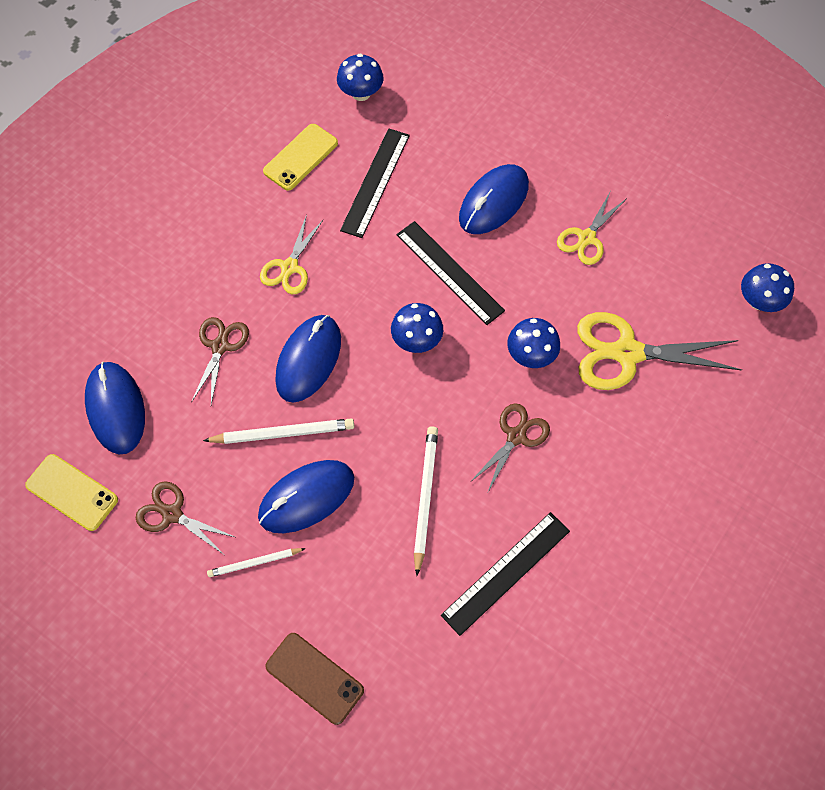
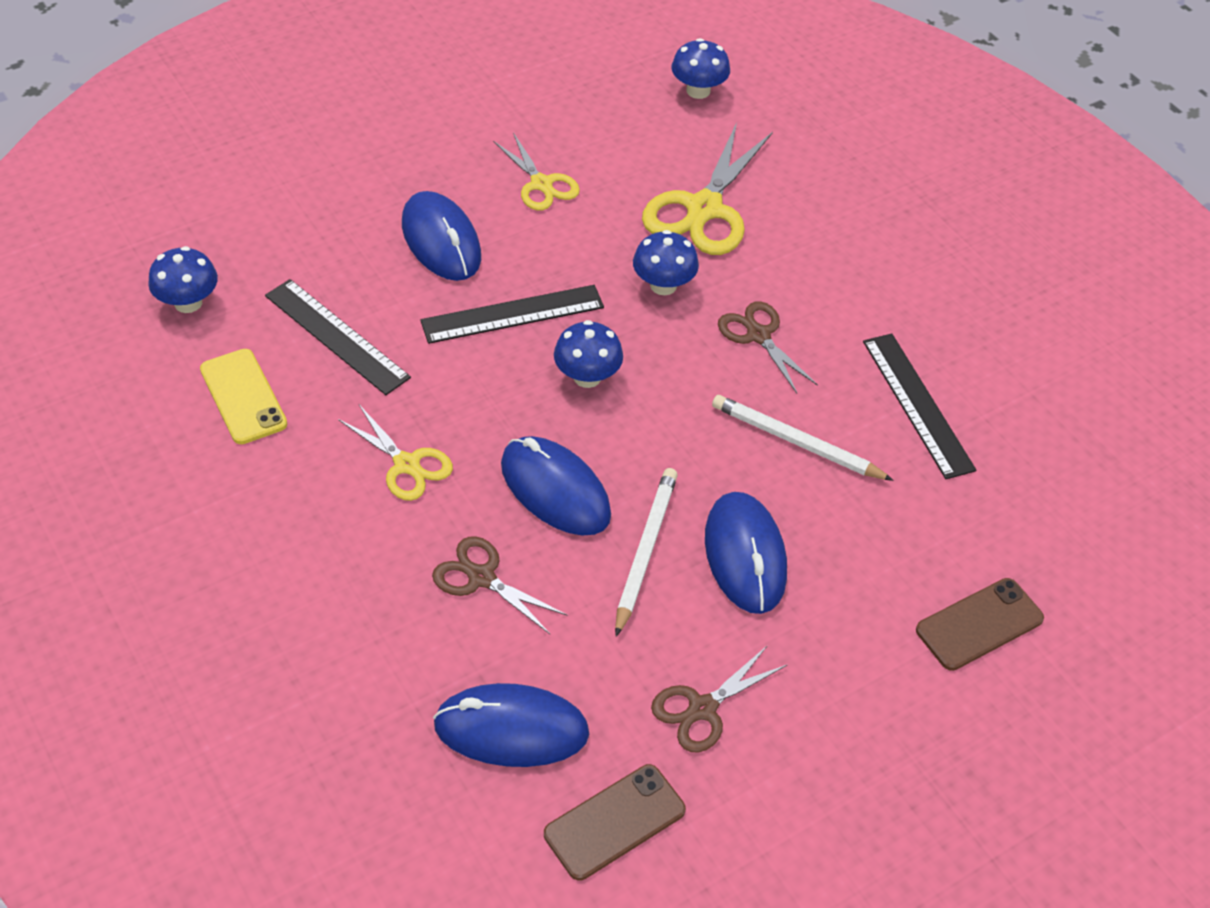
camera: 70 degrees left, 15 degrees down
yellow phone [25,454,118,531] -> brown phone [544,764,686,881]
white pencil [207,548,306,577] -> none

